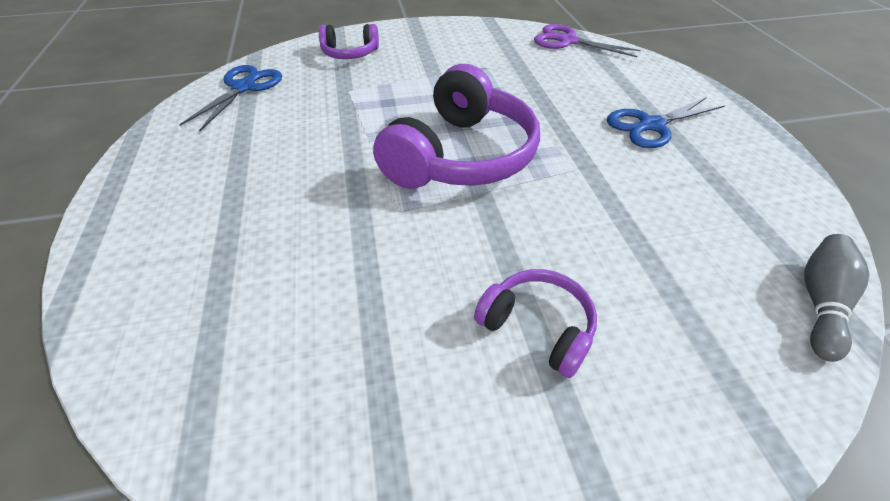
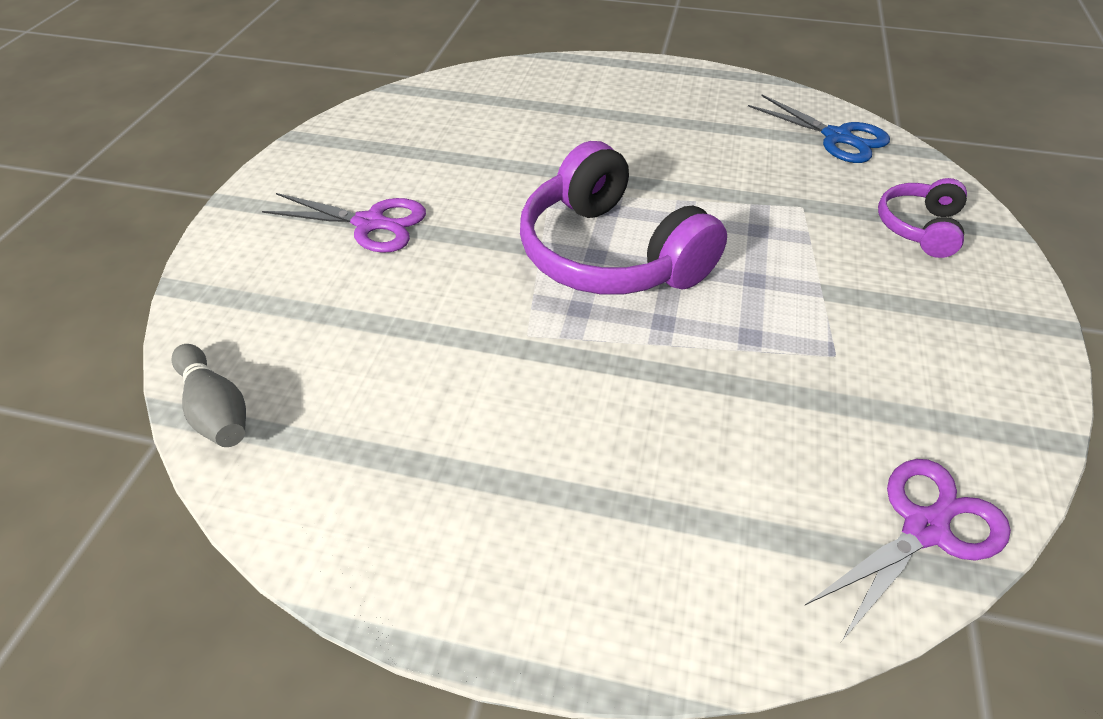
camera: 115 degrees right, 0 degrees up
purple headphones [474,269,597,378] -> purple scissors [262,193,426,253]
blue scissors [607,97,725,148] -> none

